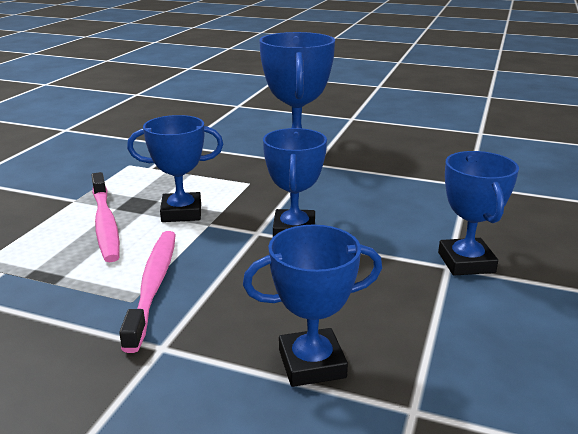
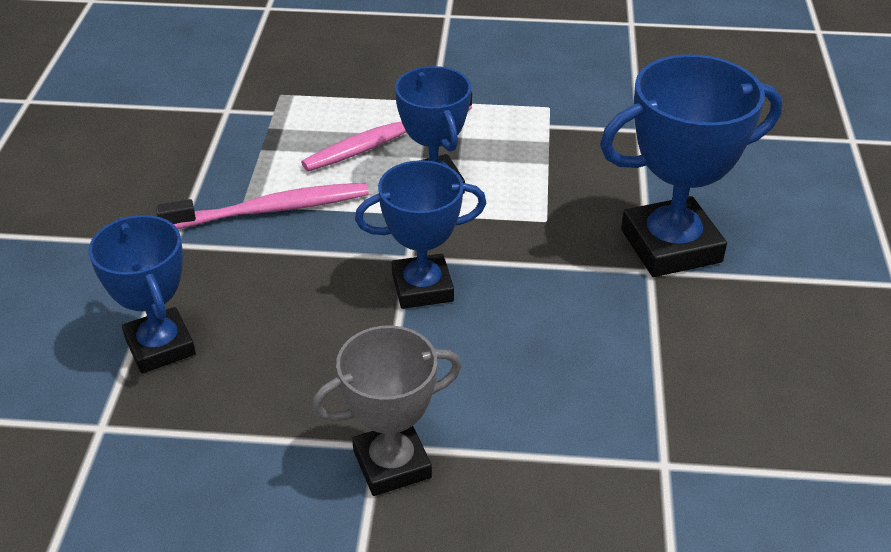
camera: 75 degrees right, 15 degrees up
blue trophy [438,151,519,276] -> grey trophy [312,325,462,496]

